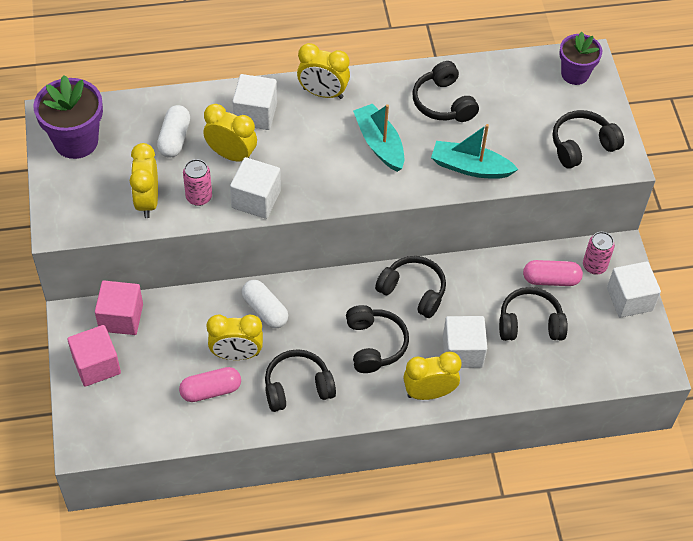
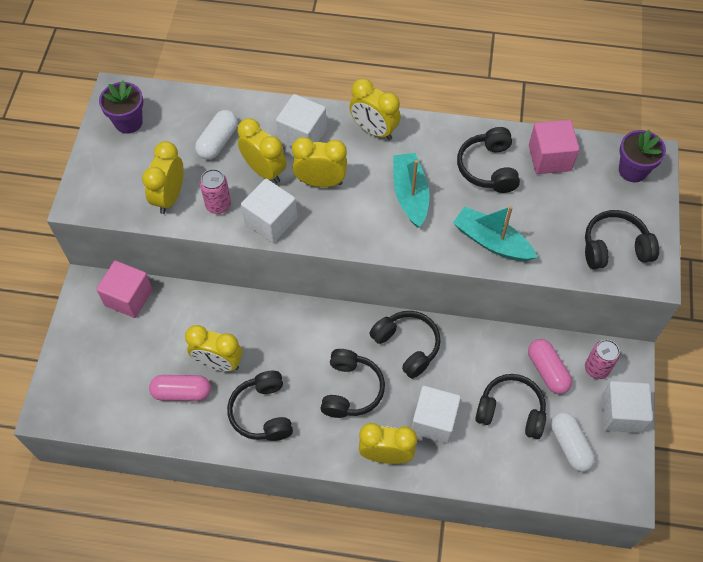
camera: 20 degrees right, 5 degrees up
purple flower pot [33,75,103,159] -> purple flower pot [99,80,143,134], size x0.66
pink cube [67,325,121,387] -> pink cube moved to [529,120,579,174]
white capsule [242,280,288,328] -> white capsule moved to [551,412,595,472]
black headphones [265,349,336,412] -> black headphones turned 105 degrees counterclockwise [227,371,293,441]
pink capsule [523,260,583,286] -> pink capsule turned 45 degrees clockwise [528,339,572,394]
none -> yellow clock [292,137,347,187]

